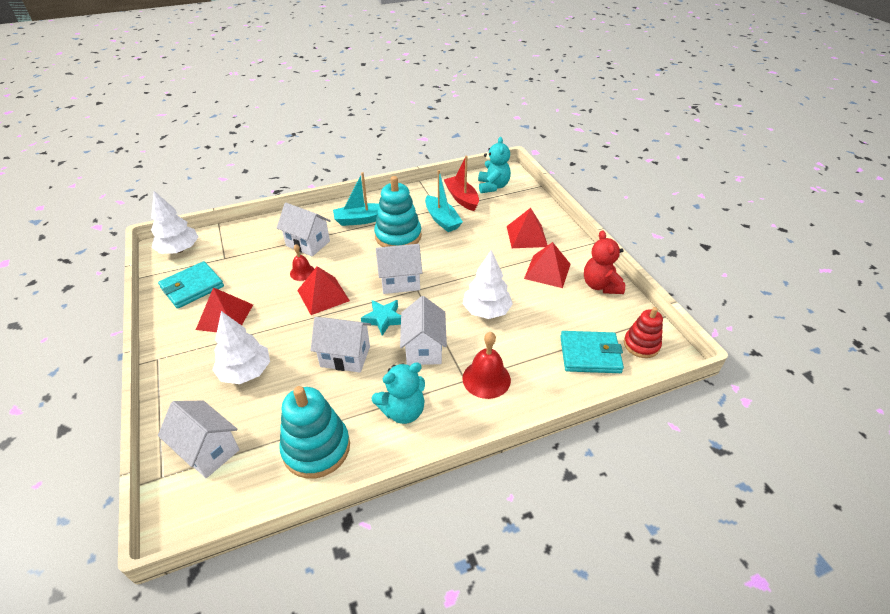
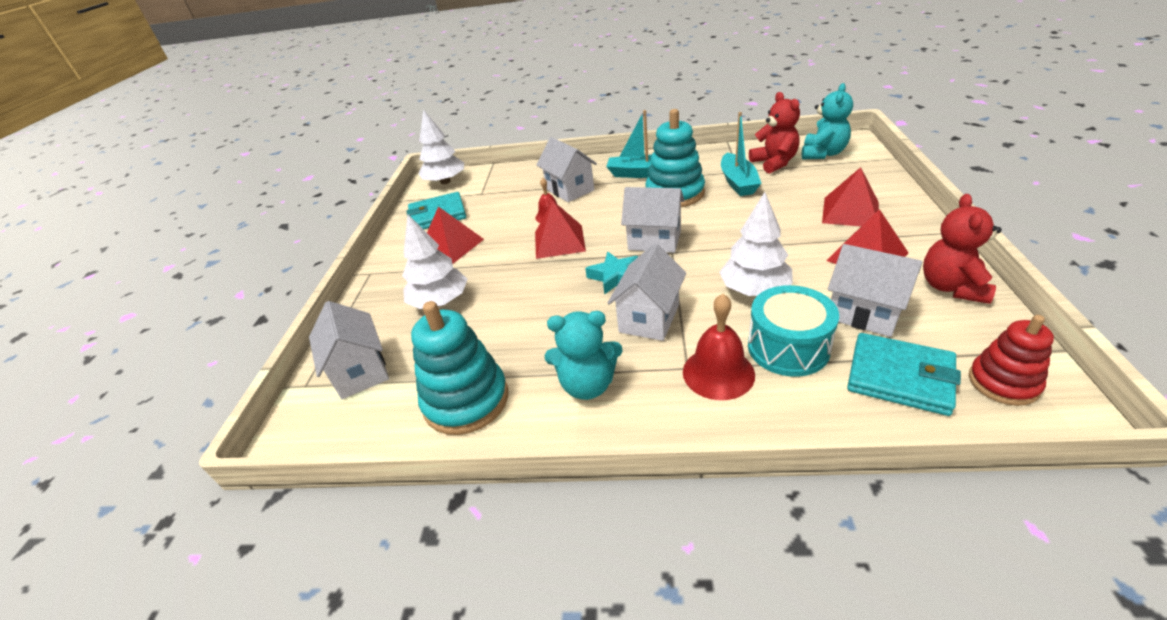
camera: 30 degrees right, 5 degrees down
white house [311,317,371,373] -> white house moved to [828,244,922,337]
red boat [444,156,479,211] -> red teddy bear [749,92,800,174]
none -> turquoise drum [748,285,839,377]

